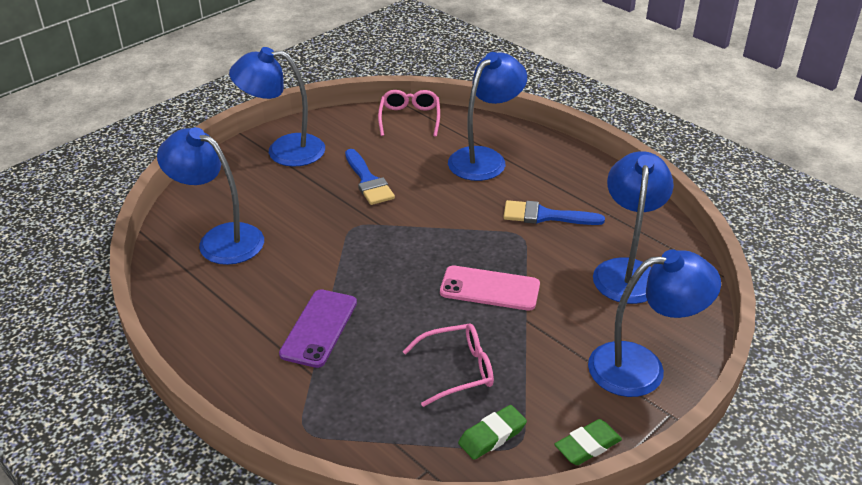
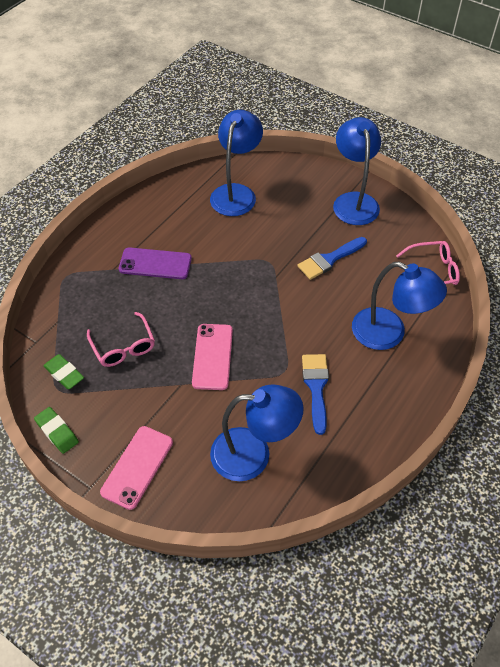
camera: 80 degrees right, 15 degrees up
blue lamp [588,249,721,397] -> pink phone [100,426,173,510]

